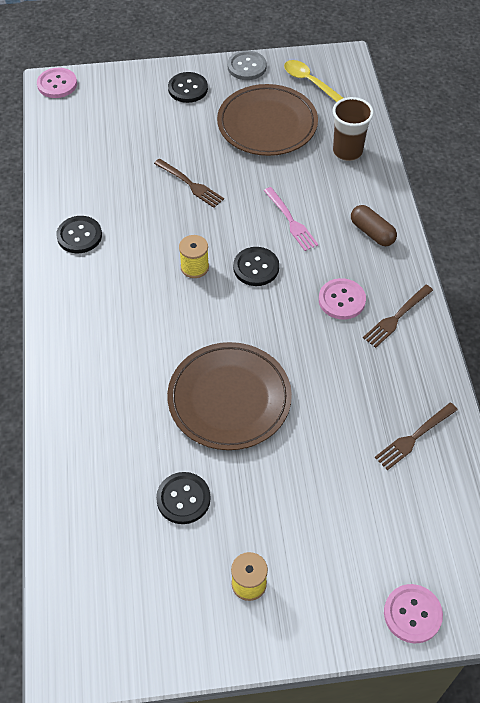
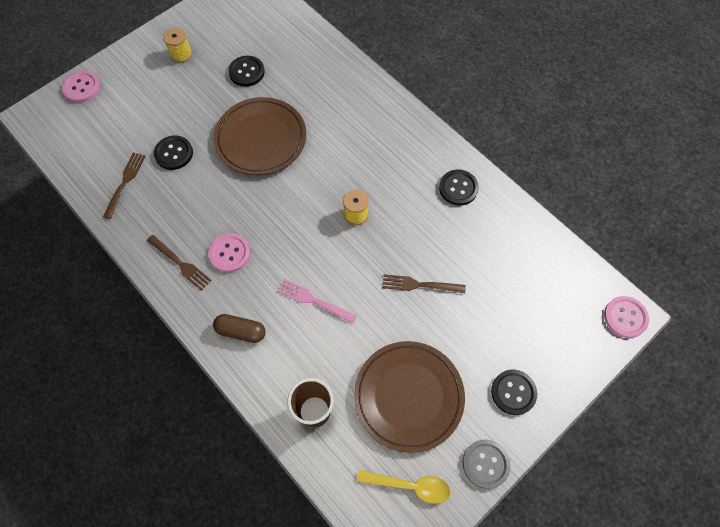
camera: 145 degrees right, 10 degrees up
black button [233,247,279,286] -> black button moved to [154,135,193,170]
brown fork [363,285,433,348] -> brown fork turned 120 degrees clockwise [147,235,212,291]

